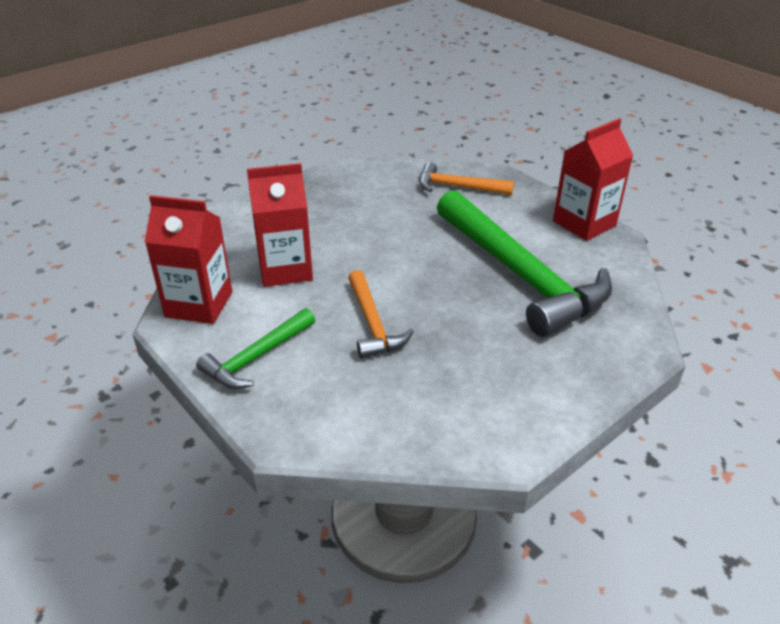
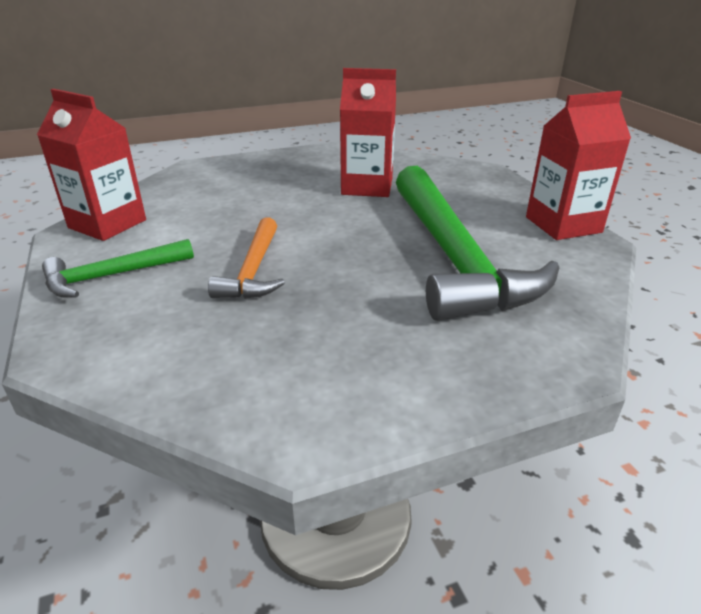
camera: 20 degrees right, 5 degrees down
red carton [247,163,313,287] -> red carton moved to [340,68,396,197]
orange hammer [419,162,514,195] -> none

